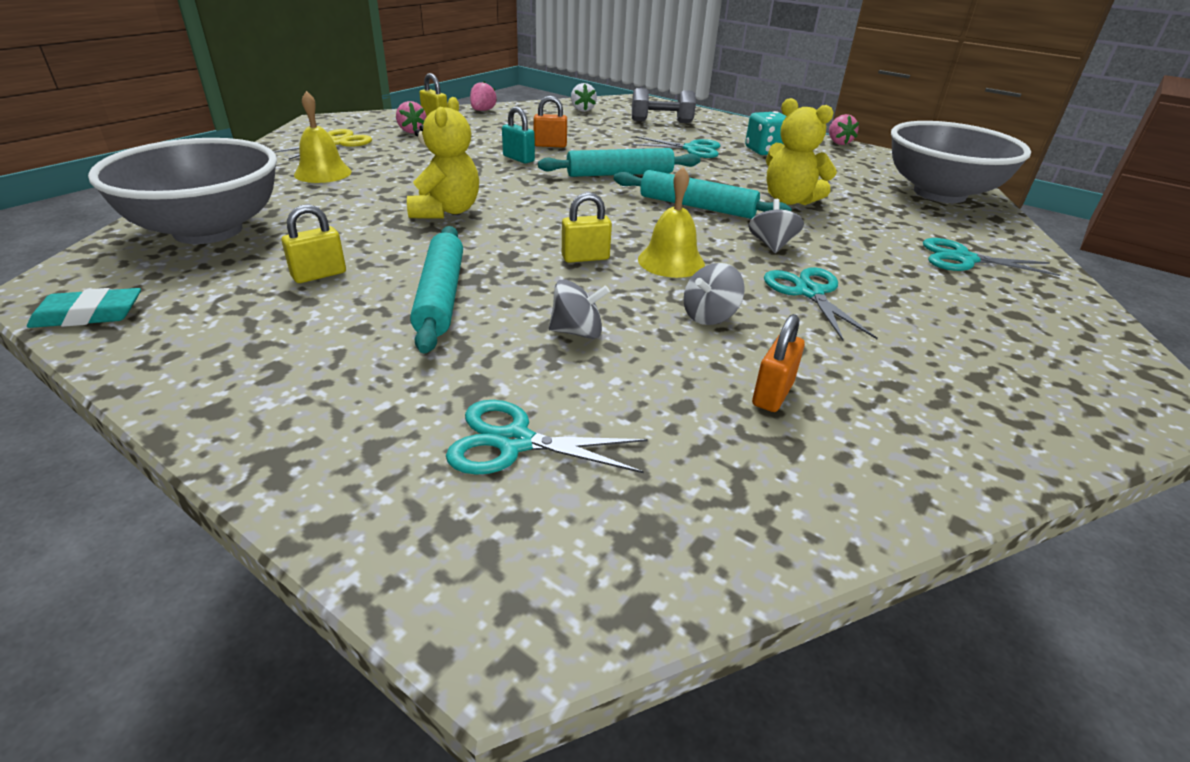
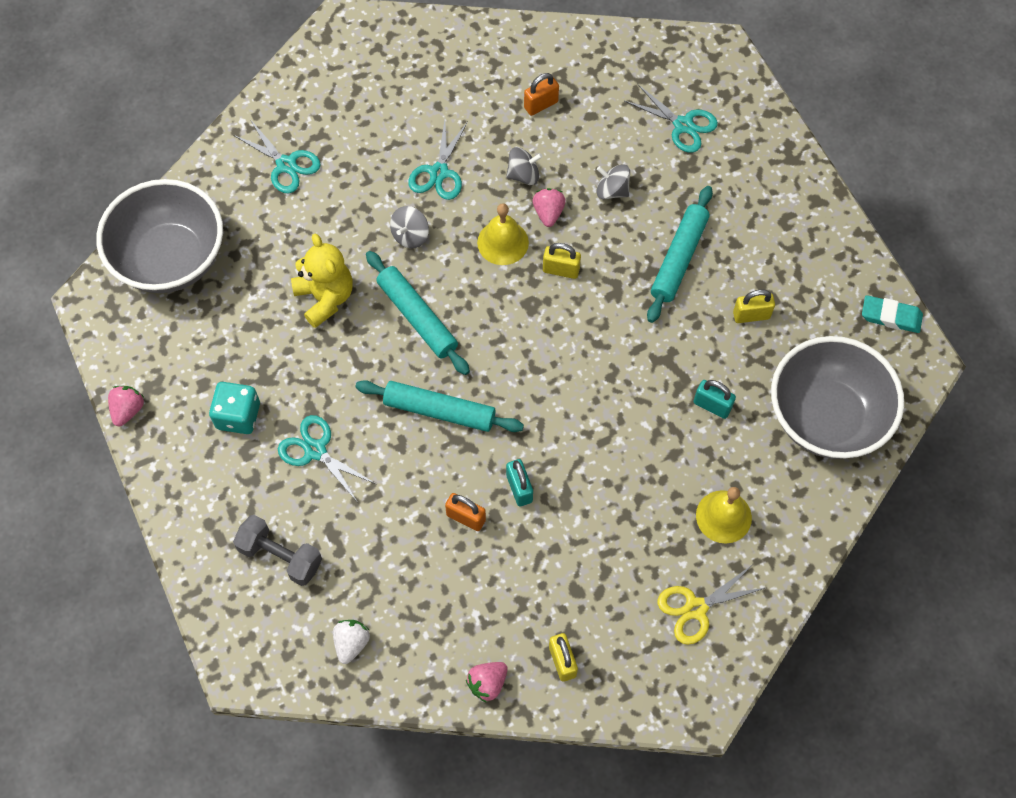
camera: 150 degrees left, 30 degrees up
pink strawberry [396,101,427,133] -> pink strawberry moved to [533,188,566,227]
yellow teddy bear [407,97,479,218] -> none
none -> turquoise padlock [693,380,736,419]

